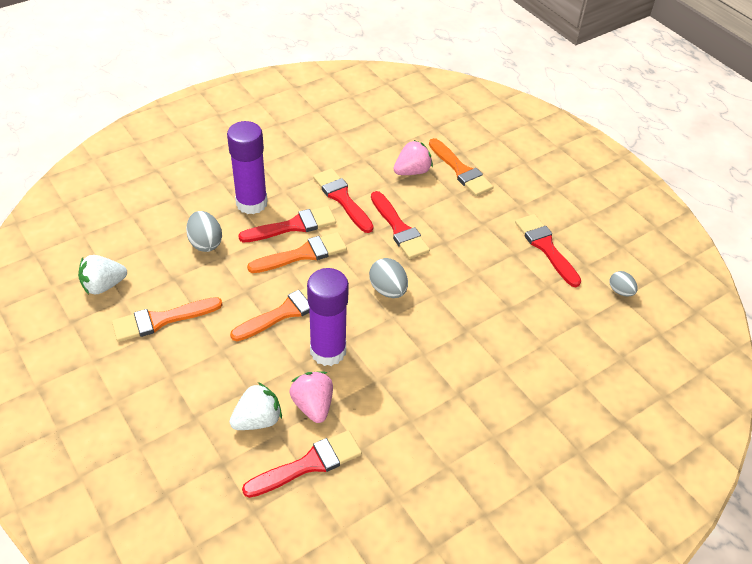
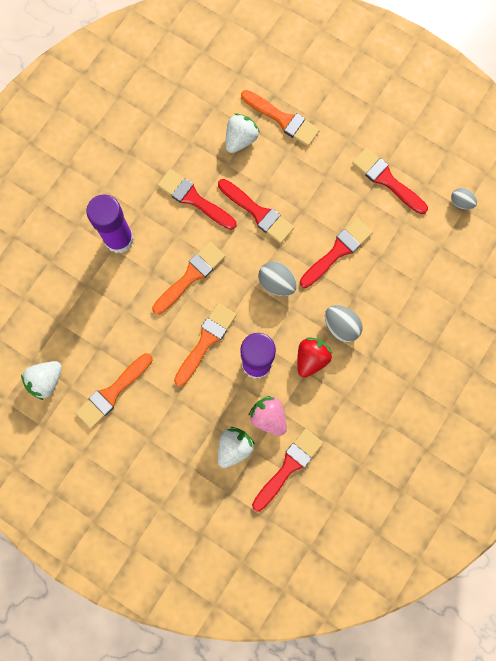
camera: 20 degrees left, 30 degrees up
grey egg [186,211,222,252] -> grey egg moved to [325,305,362,342]
red brush [238,206,336,242] -> red brush moved to [300,218,373,288]
pink strawberry [393,140,433,175] -> white strawberry [226,113,260,153]
none -> red strawberry [297,337,332,378]

